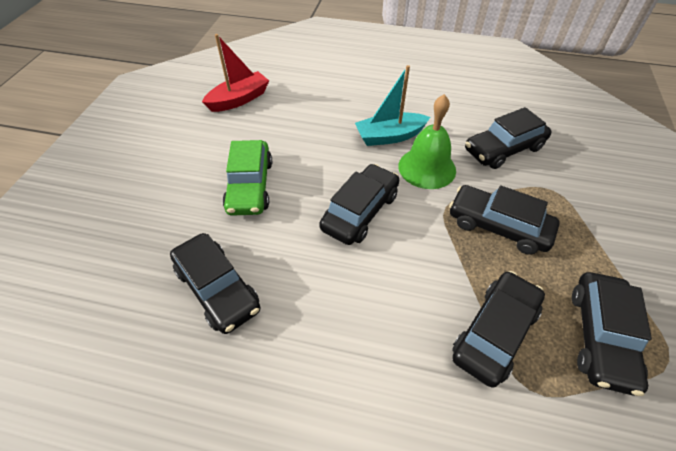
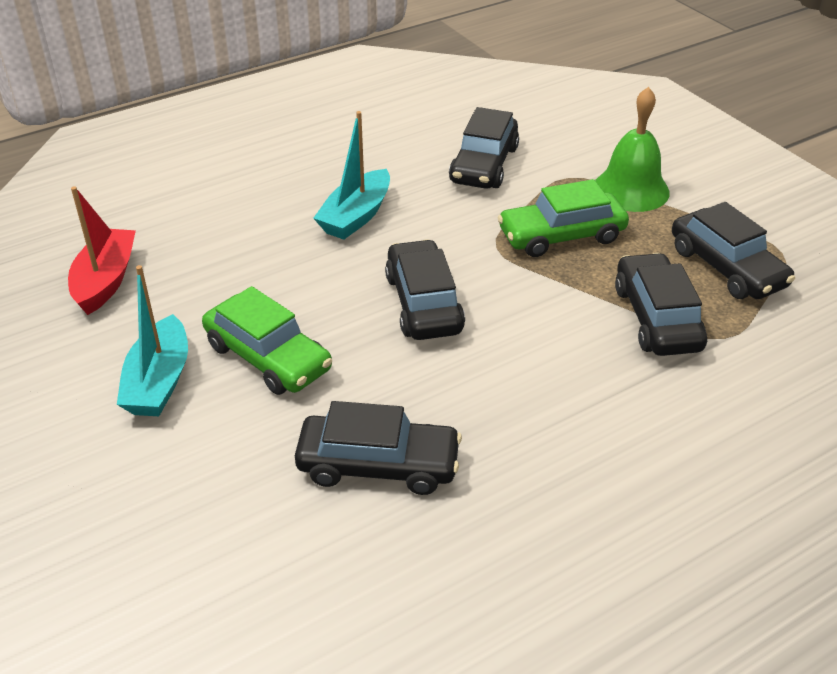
camera: 45 degrees left, 10 degrees down
green bell [398,94,456,189] -> green bell moved to [595,87,670,212]
black car [449,185,560,255] -> green car [497,179,629,257]
none -> turquoise boat [117,265,188,416]

